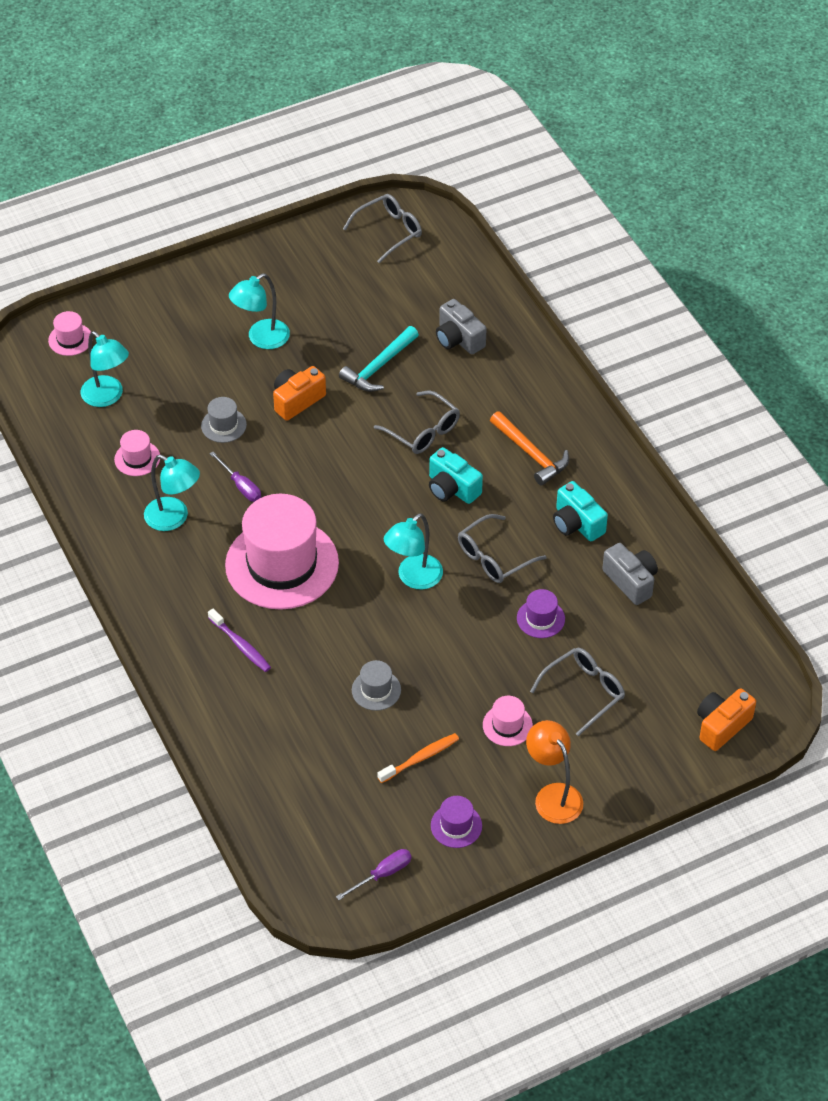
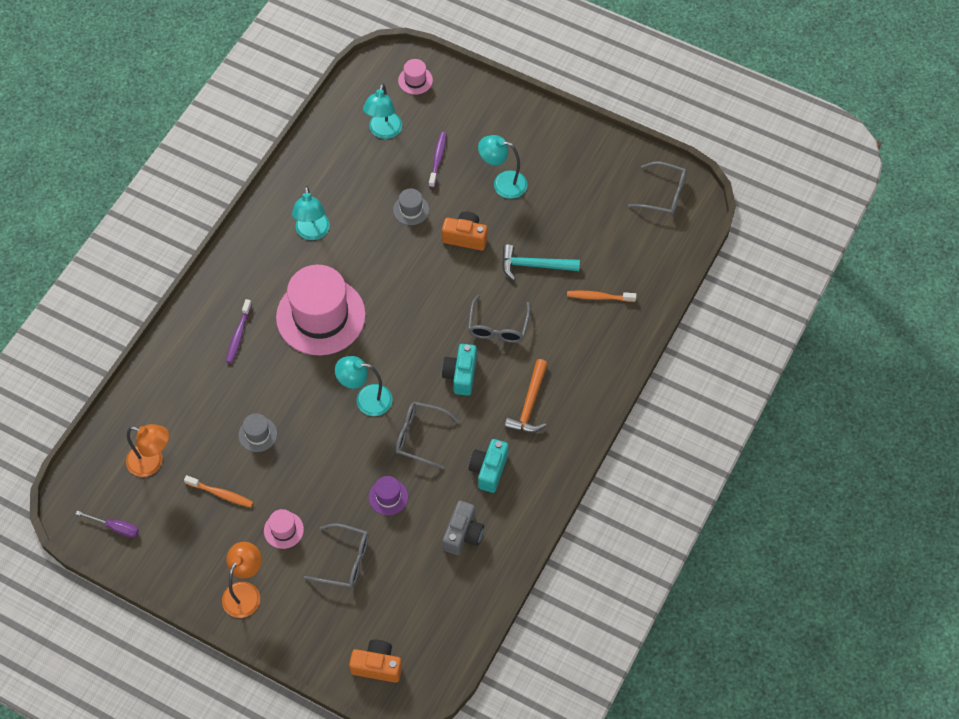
camera: 55 degrees right, 10 degrees up
pink hat [114,430,160,476] -> none
purple screwdriver [209,452,261,502] -> none
purple hat [431,796,482,848] -> none
grey camera [436,299,487,355] -> orange toothbrush [567,290,636,302]
none -> orange lamp [126,424,169,477]
none -> purple toothbrush [429,132,447,188]

